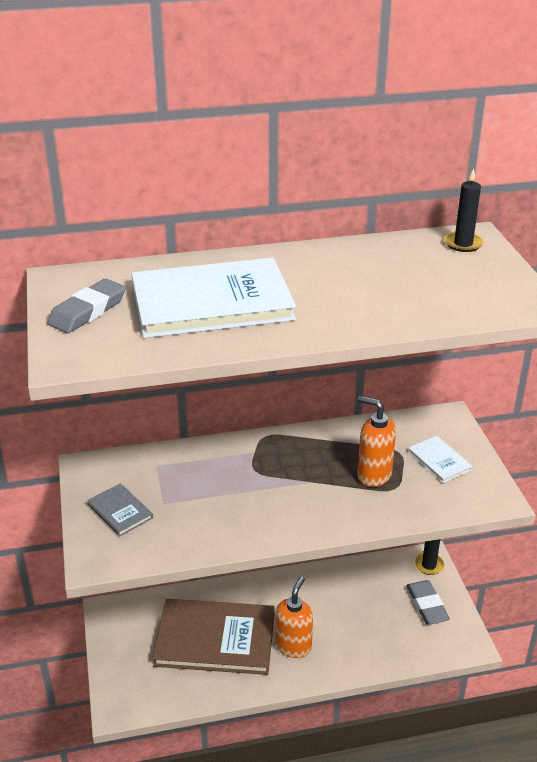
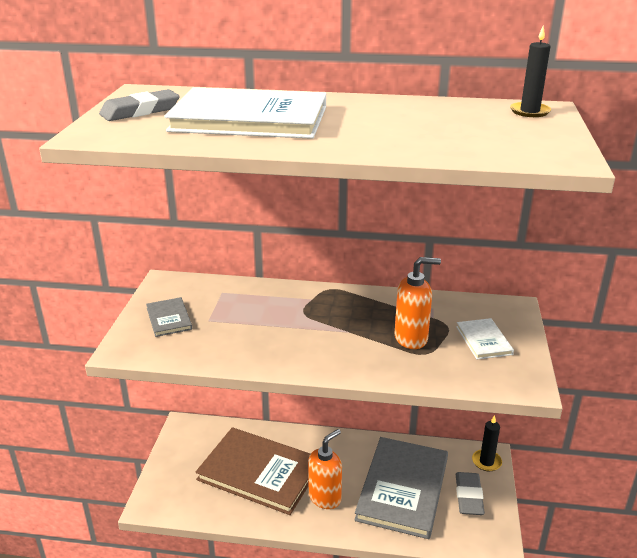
camera: 20 degrees right, 5 degrees down
orange soap dispenser [358,396,396,487] -> orange soap dispenser turned 120 degrees clockwise [395,257,441,349]
none -> grey book [354,437,448,539]

